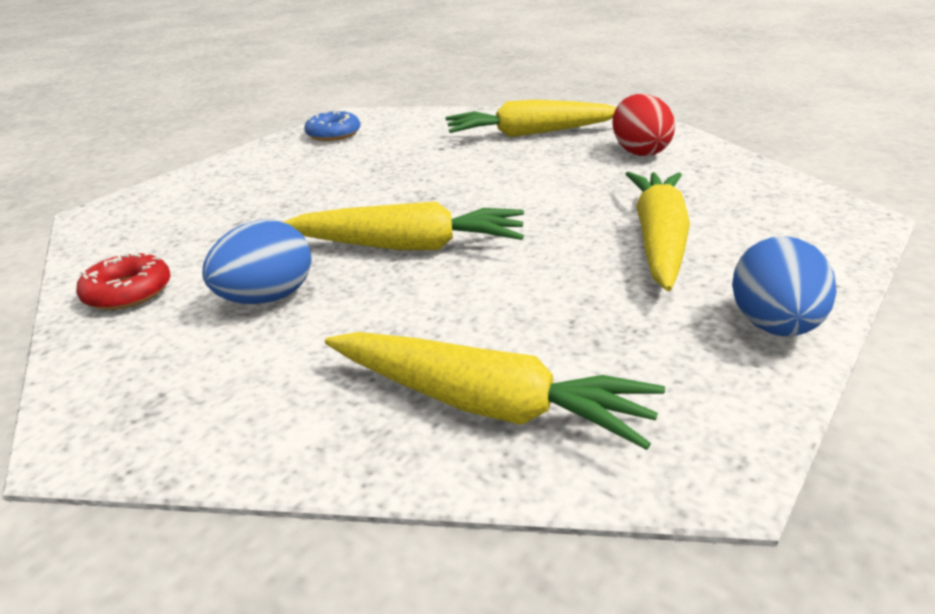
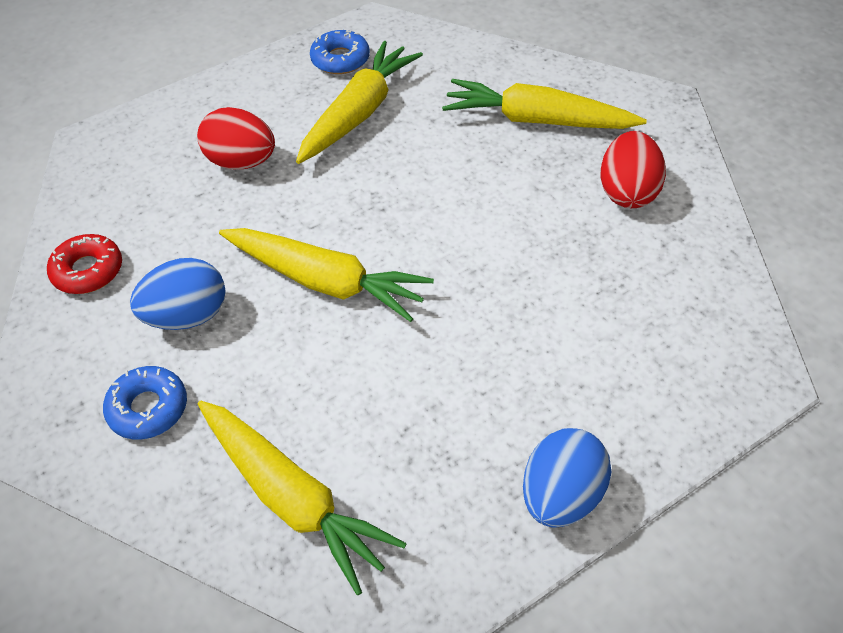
camera: 20 degrees right, 20 degrees up
yellow carrot [626,172,690,291] -> yellow carrot moved to [296,41,423,164]
none -> blue donut [103,366,187,440]
none -> red egg [197,107,275,169]

